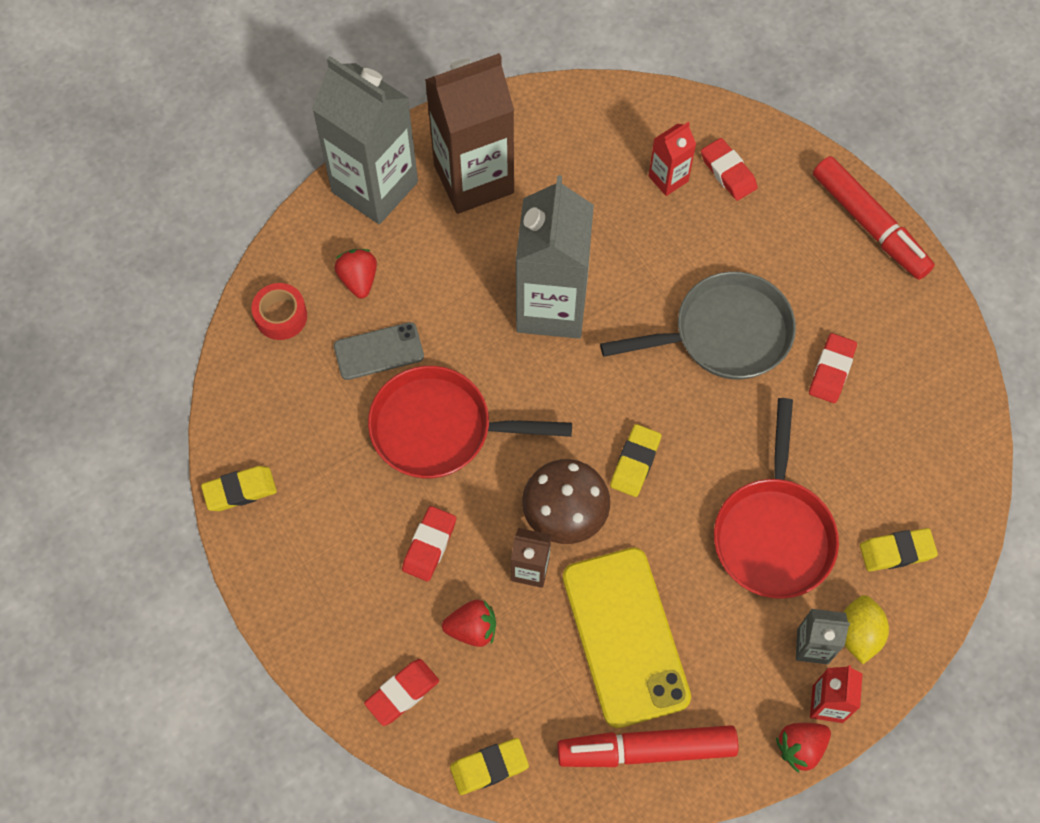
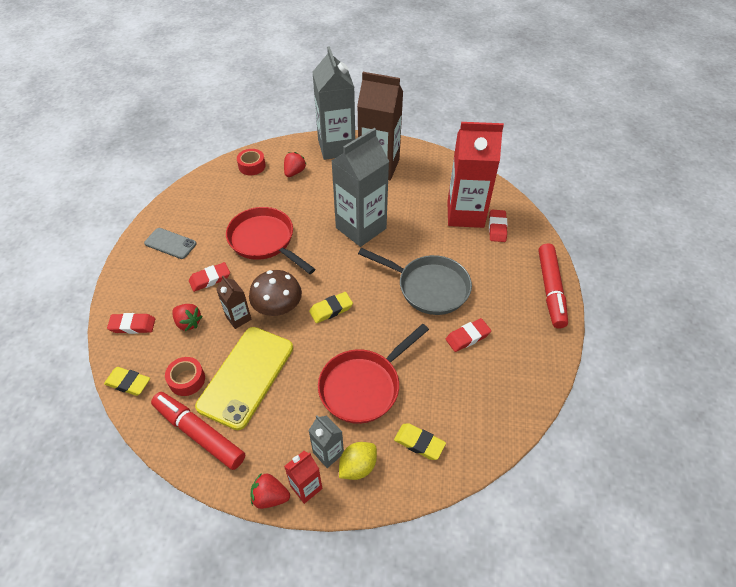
camera: 40 degrees right, 15 degrees down
yellow eraser [201,466,277,511] -> none
grey phone [334,322,424,380] -> grey phone moved to [144,228,197,259]
red carton [649,122,696,196] -> red carton [447,122,504,228], size x2.15
none -> red tape [165,357,205,396]

